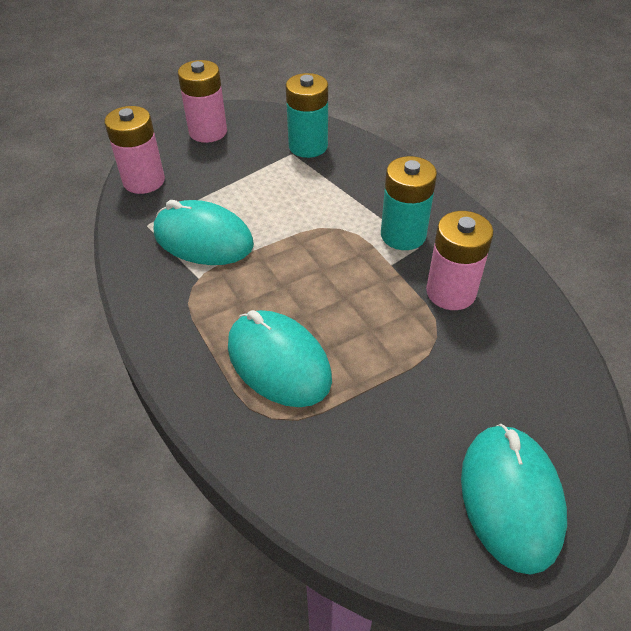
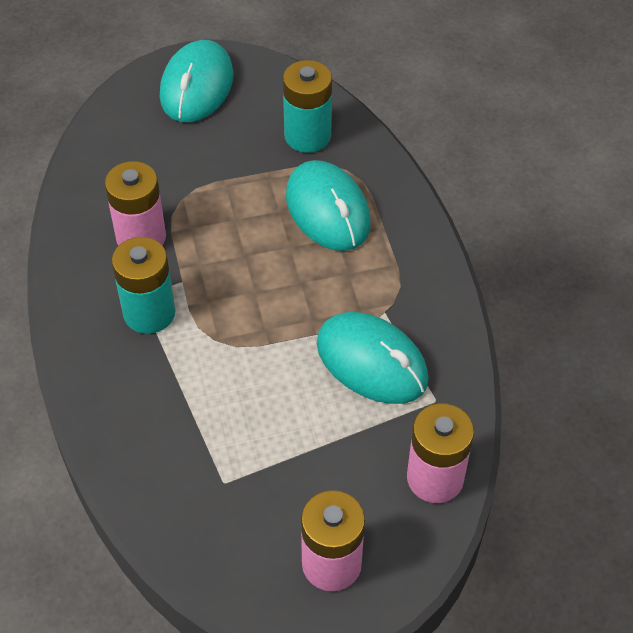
camera: 165 degrees left, 5 degrees up
turquoise battery [286,73,328,158] -> turquoise battery moved to [283,60,332,153]

